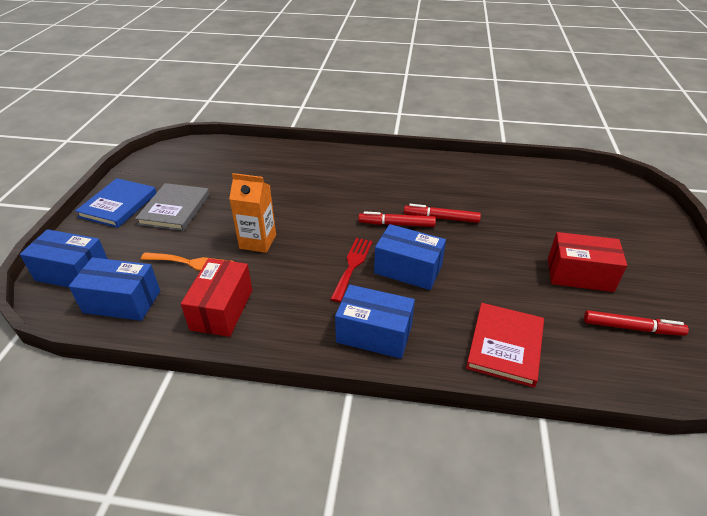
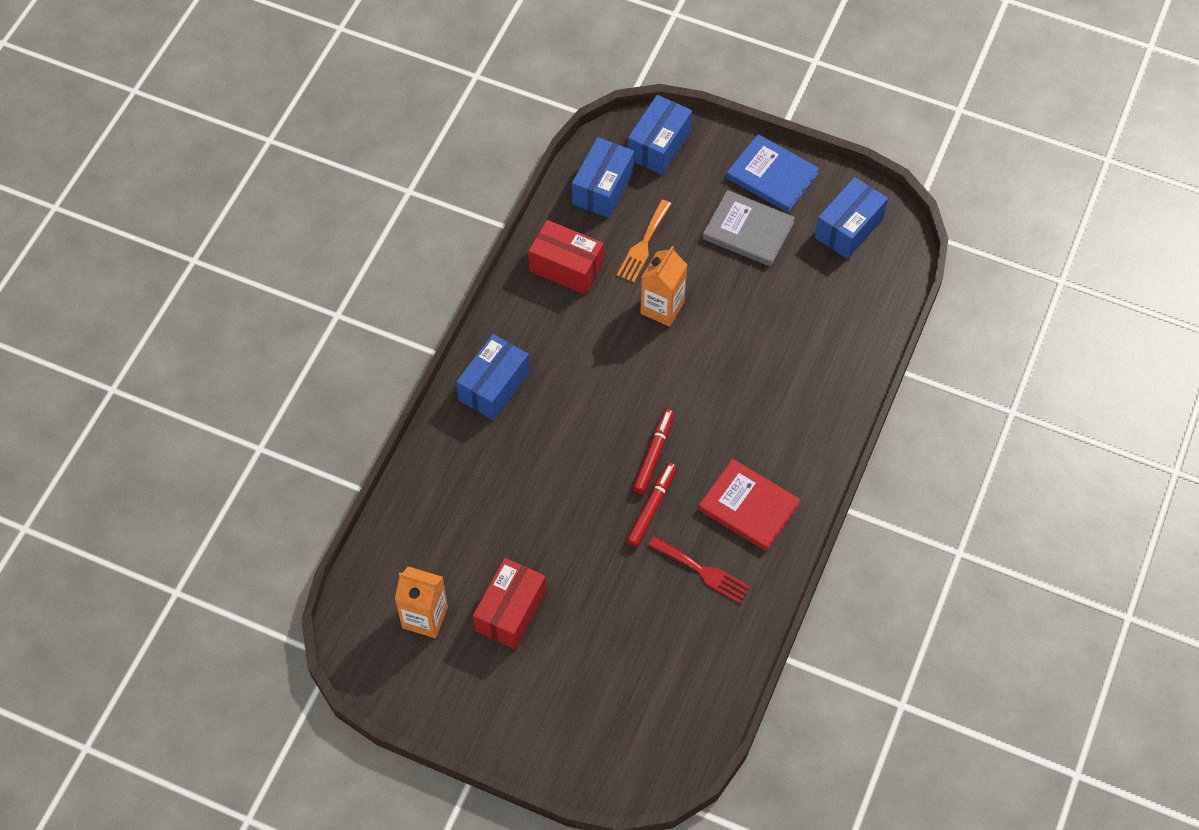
camera: 105 degrees right, 20 degrees up
red fork [330,238,372,302] -> red fork moved to [648,536,750,604]
blue box [374,224,446,290] -> blue box moved to [815,177,888,259]
red book [466,303,544,387] -> red book moved to [698,459,800,551]
red marker [584,310,689,336] -> orange carton [395,566,448,638]

